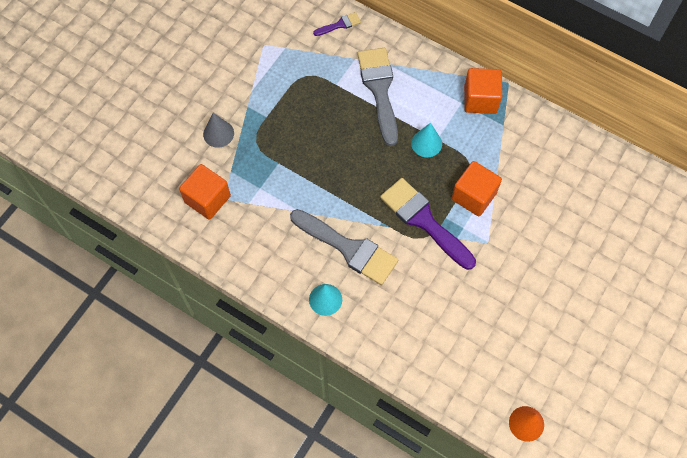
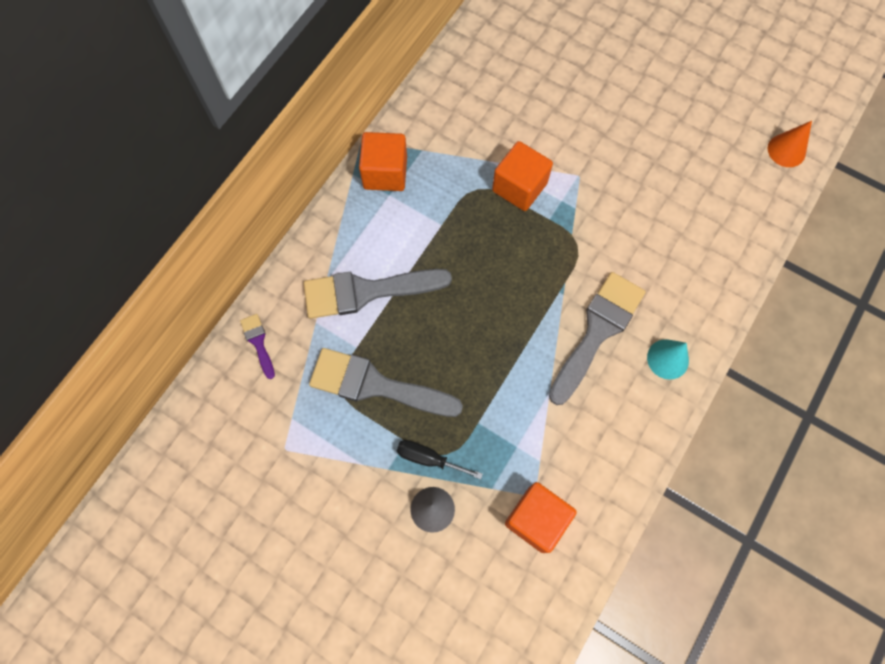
camera: 90 degrees left, 5 degrees up
purple brush [380,178,476,270] -> none
turquoise cone [411,123,442,157] -> none
none -> grey brush [309,348,463,417]
none -> black screwdriver [397,440,483,479]

